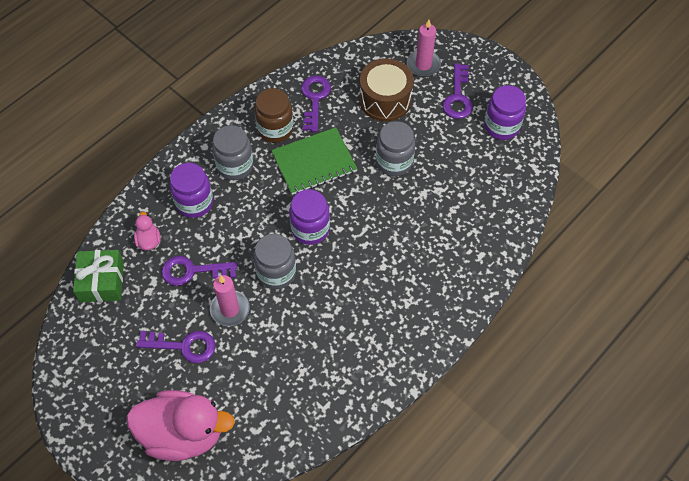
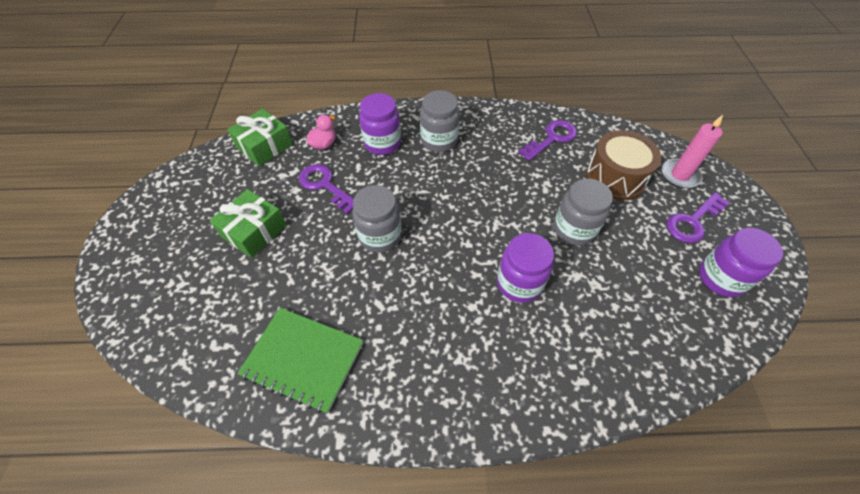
camera: 45 degrees right, 5 degrees down
pink duck [127,390,235,461] -> none
purple key [136,331,215,363] -> green gift [210,189,287,258]
pink candle [210,275,250,326] -> none
brown jar [254,88,294,143] -> none
green notebook [271,127,357,195] -> green notebook moved to [237,308,363,413]
purple jar [289,189,330,245] -> purple jar moved to [497,233,554,303]

